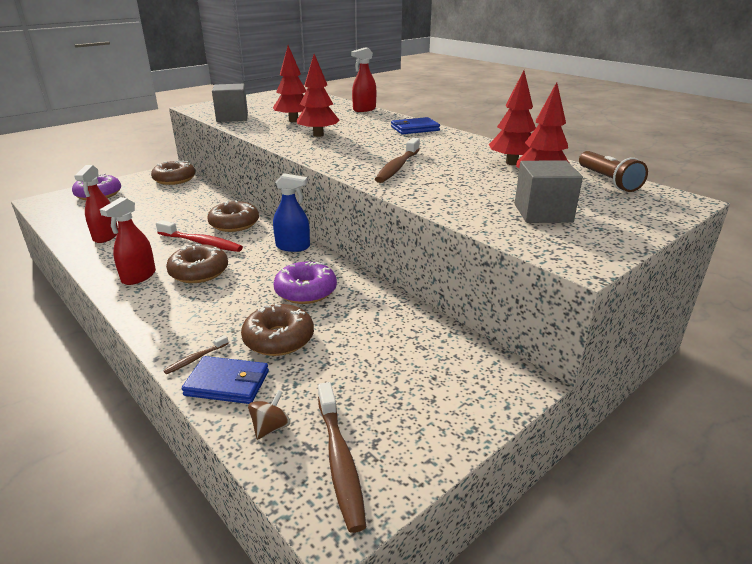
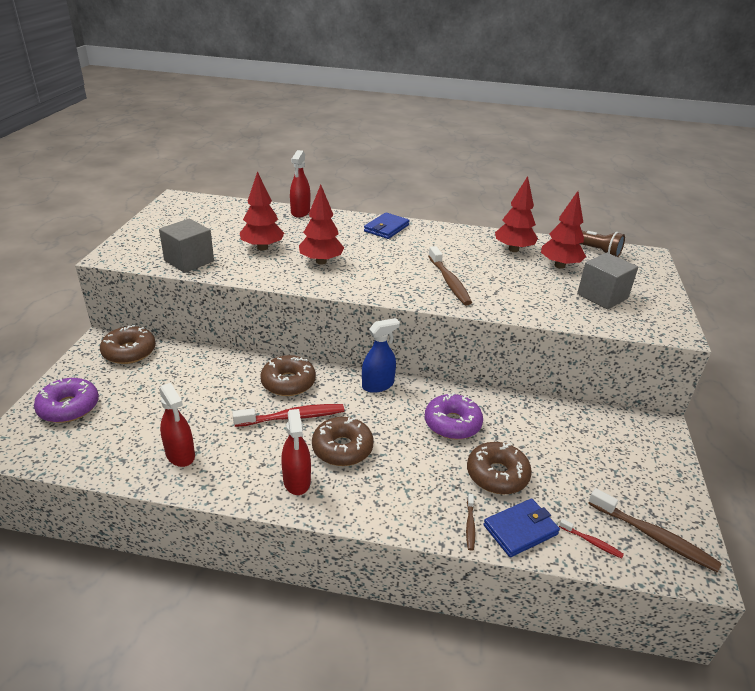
camera: 40 degrees left, 5 degrees up
brown spinning top [248,390,290,440] -> red toothbrush [559,519,624,559]

